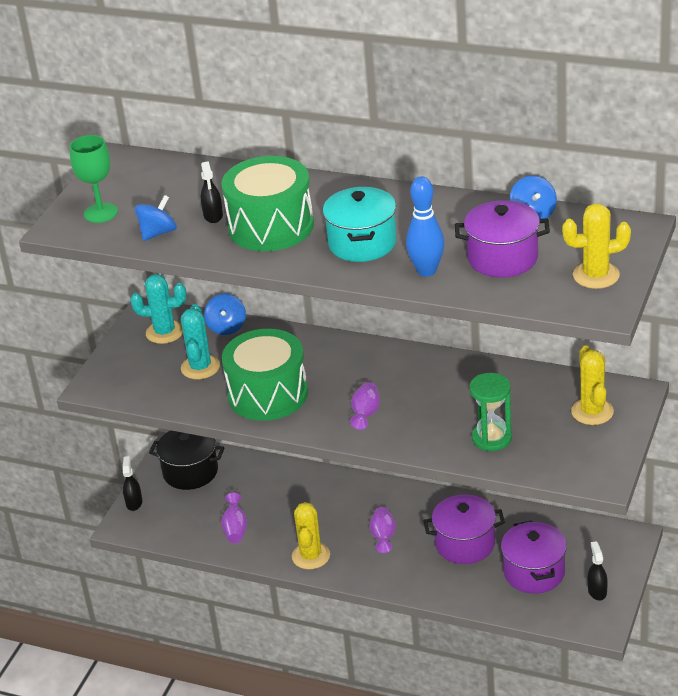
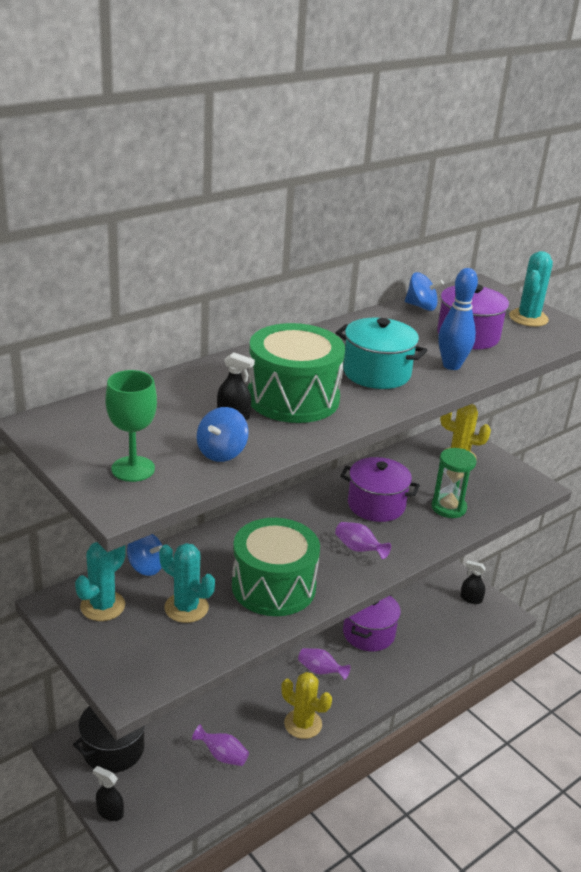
camera: 65 degrees left, 5 degrees down
blue spinning top [135,195,177,241] -> blue spinning top turned 135 degrees counterclockwise [197,407,249,462]
purple pot [501,521,567,594] -> purple pot moved to [340,457,420,522]
yellow cactus [562,203,631,289] -> turquoise cactus [509,251,553,327]

